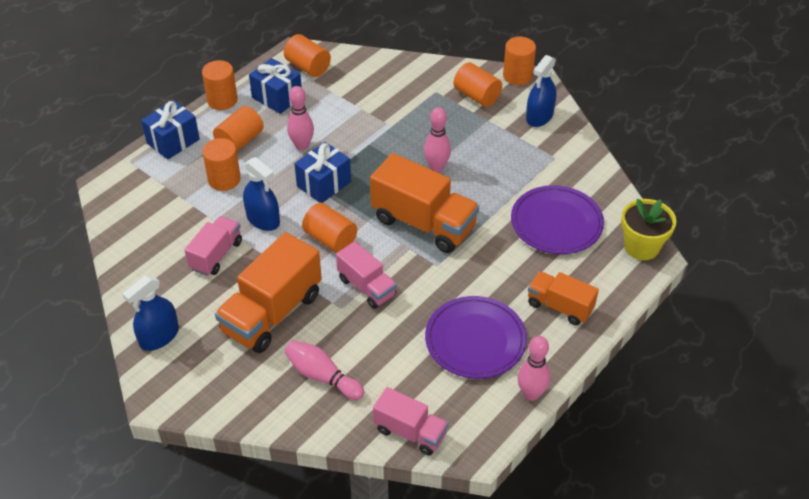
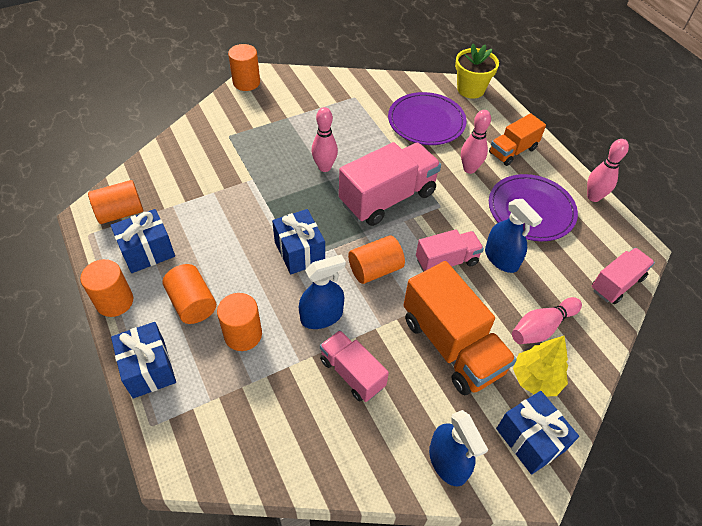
camera: 70 degrees left, 5 degrees up
pink bowling pin [287,86,314,151] -> pink bowling pin moved to [461,110,491,174]
orange truck [370,153,479,253] -> pink truck [339,142,441,226]
orange cylinder [454,62,502,107] -> none
blue spray bottle [526,55,557,127] -> blue spray bottle moved to [485,199,542,273]
none -> blue gift [496,391,579,475]
none -> yellow tree [513,336,568,397]

